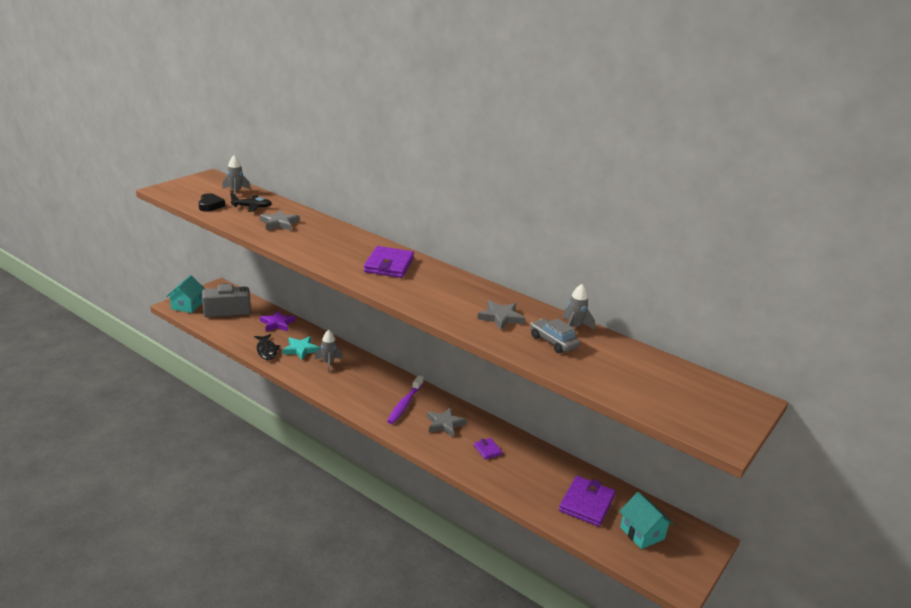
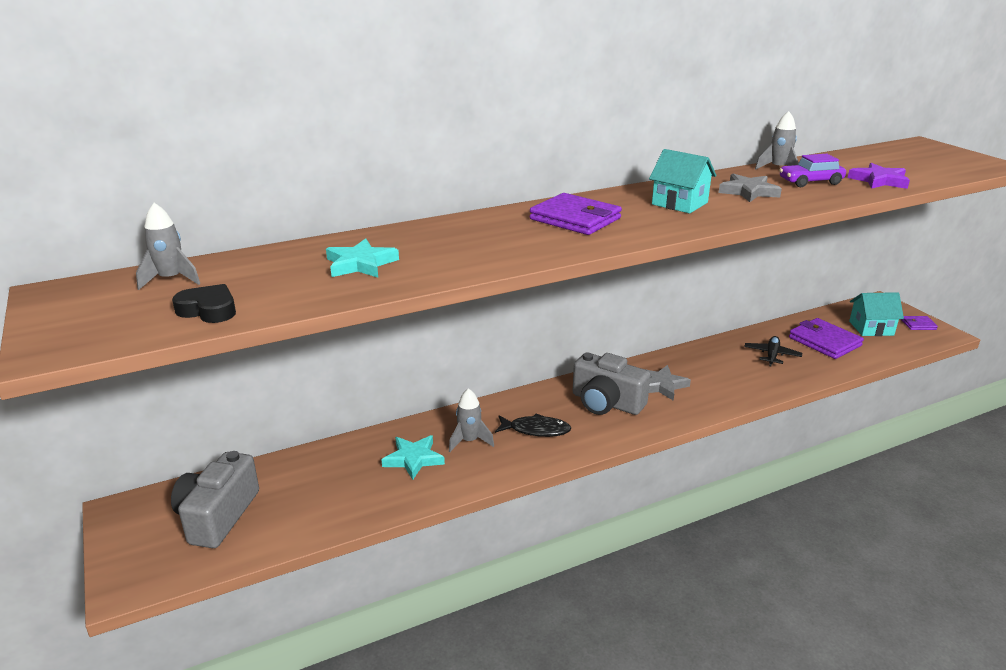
camera: 60 degrees left, 0 degrees up
turquoise house [166,275,205,313] -> turquoise house moved to [649,149,716,213]
black plane [230,193,272,212] -> black plane moved to [744,336,802,366]
black fish [254,334,280,360] -> black fish moved to [495,413,572,437]
grey star [260,210,300,231] -> turquoise star [326,239,399,278]
purple star [260,311,295,332] -> purple star moved to [848,163,910,189]
purple toothbrush [387,375,423,424] -> grey camera [573,353,651,415]
purple wallet [474,438,503,460] -> purple wallet moved to [901,316,938,330]
grey car [530,318,580,353] -> purple car [779,154,846,187]

